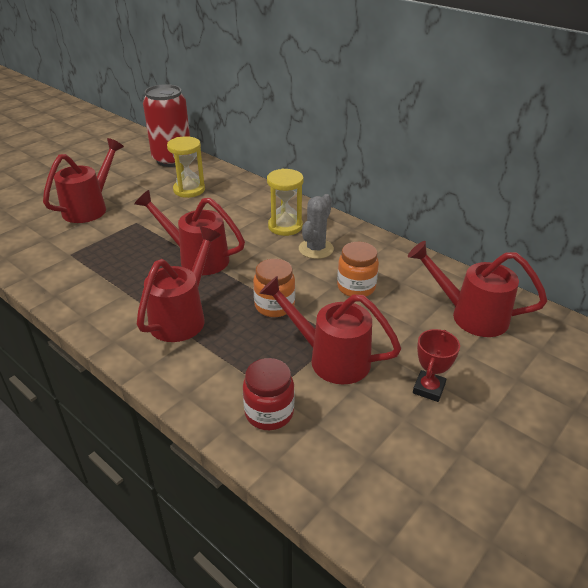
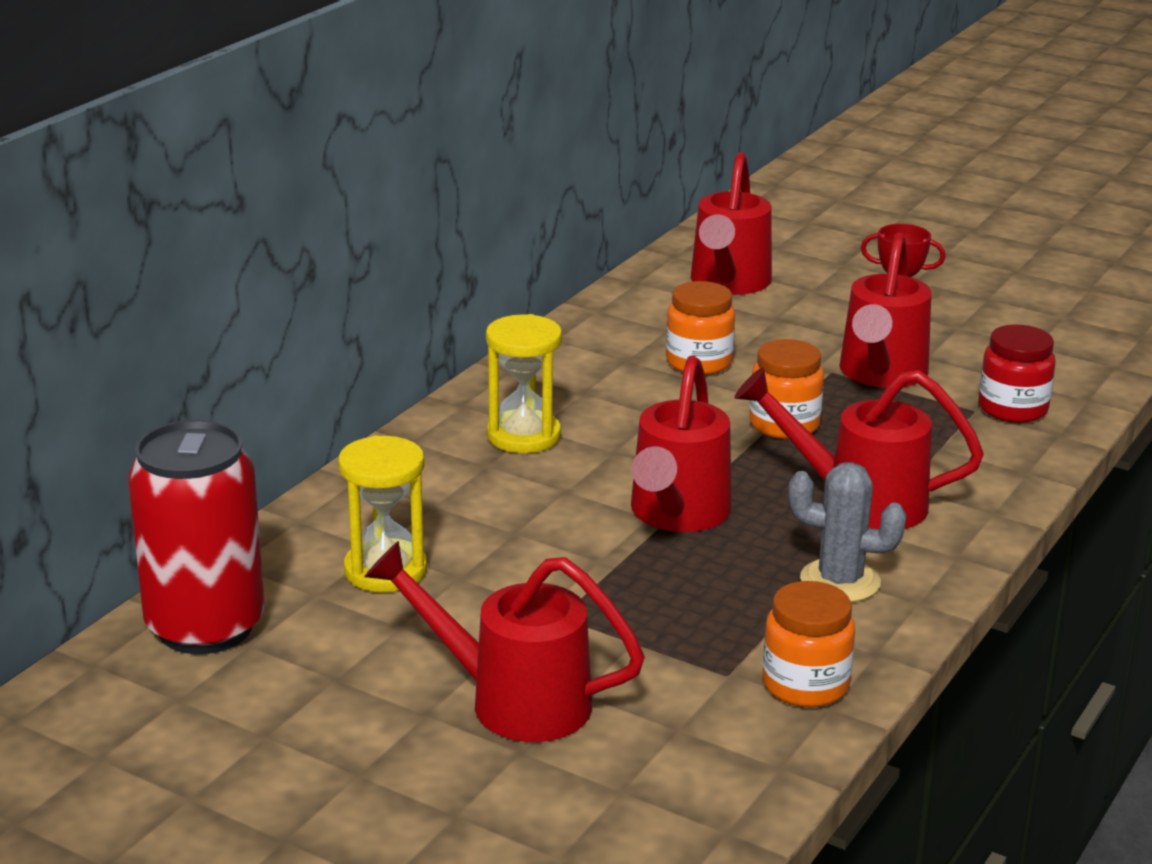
camera: 100 degrees left, 10 degrees down
grey cactus [299,194,334,259] -> grey cactus moved to [788,462,906,602]
none -> orange jar [762,581,855,707]

